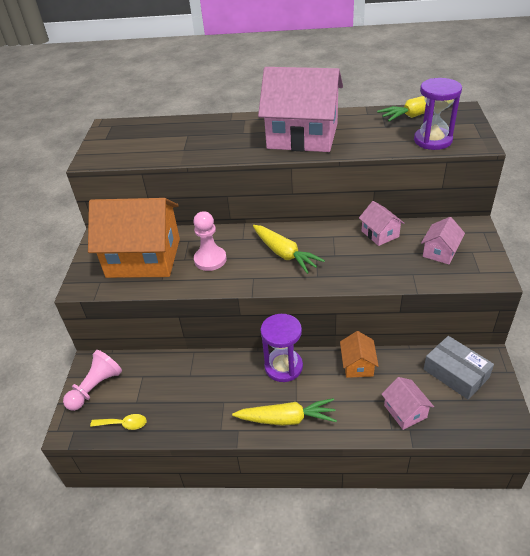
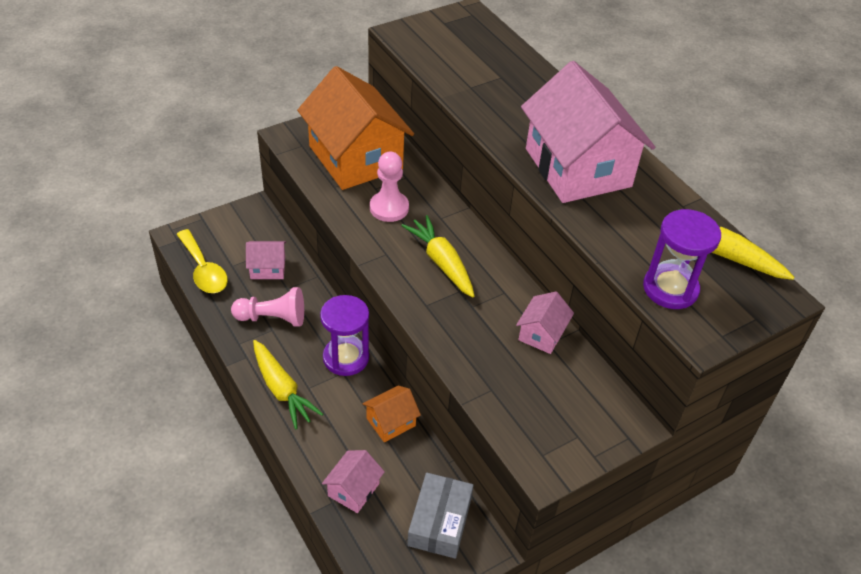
camera: 50 degrees right, 5 degrees up
pink pawn [63,350,122,411] -> pink pawn moved to [231,287,304,327]
yellow spoon [90,414,147,430] -> yellow spoon [176,229,228,293], size x1.67
yellow carrot [253,225,325,274] -> yellow carrot turned 135 degrees clockwise [401,215,475,298]
pink house [421,217,465,264] -> pink house moved to [246,241,286,279]

